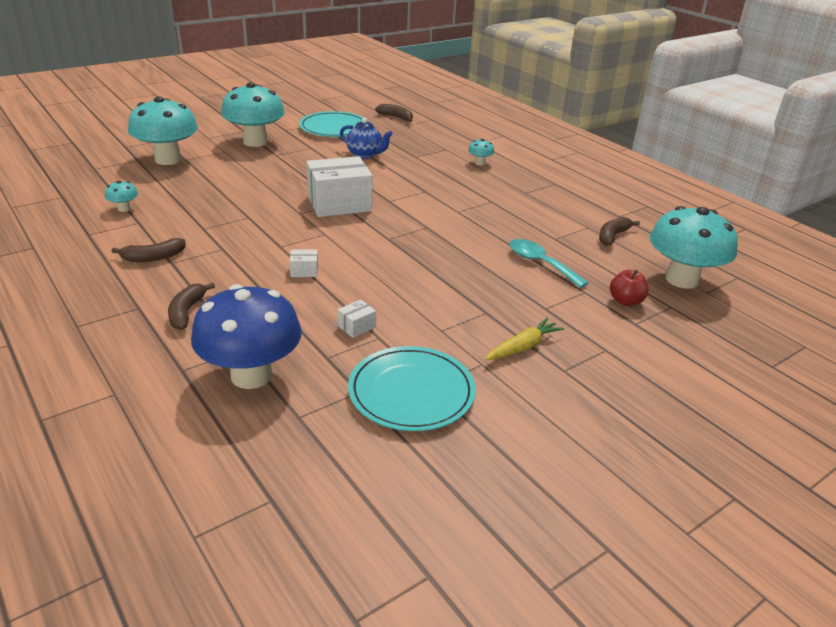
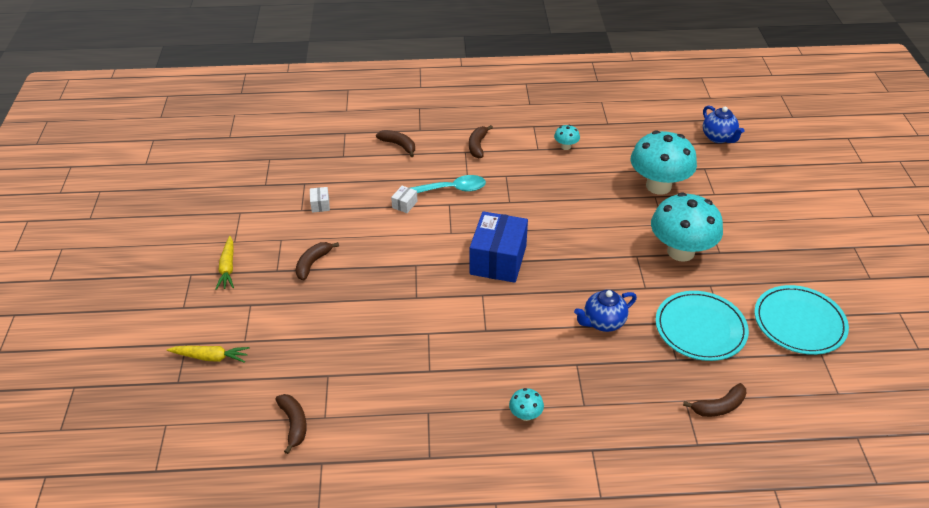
camera: 125 degrees right, 10 degrees up
blue mushroom [191,284,302,389] -> none
white box [306,156,372,217] -> blue box [470,211,528,283]
turquoise plate [348,346,476,431] -> turquoise plate moved to [754,285,849,355]
turquoise spoon [510,239,589,288] -> turquoise spoon moved to [410,175,486,193]
red apple [610,270,649,306] -> yellow carrot [167,346,250,363]
turquoise mushroom [650,206,738,289] -> none
none -> brown banana [296,242,339,281]
none -> blue teapot [703,105,745,143]

